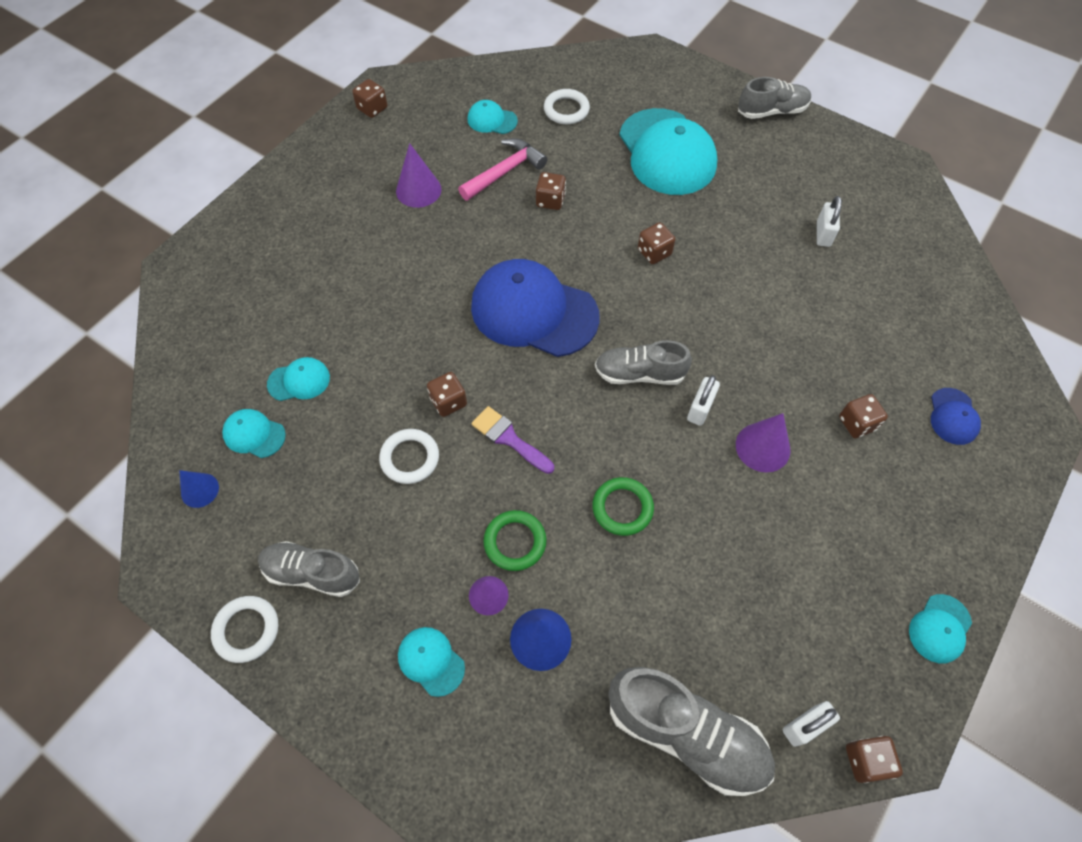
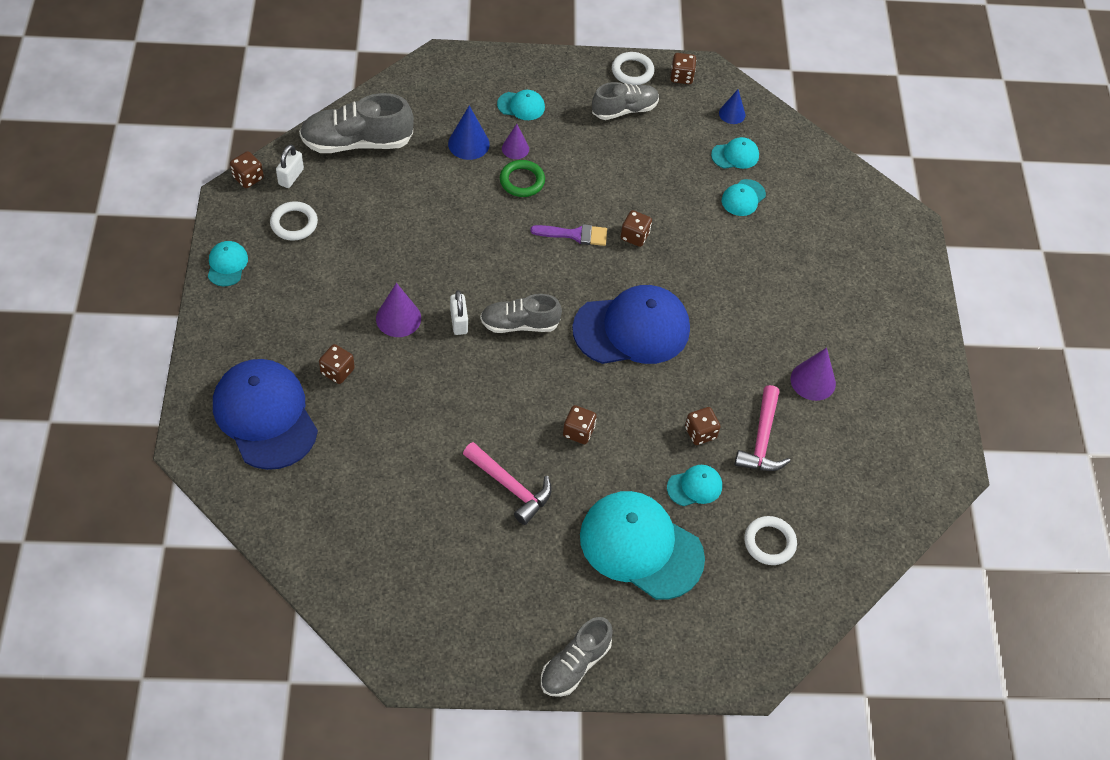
camera: 140 degrees right, 5 degrees down
brown dice [352,79,387,118] -> brown dice moved to [671,53,696,84]
white ring [379,429,439,484] -> white ring moved to [270,201,318,241]
turquoise cap [468,100,518,134] -> turquoise cap moved to [667,465,722,506]
green ring [592,477,654,536] -> none
grey shoe [595,340,692,385] -> grey shoe turned 150 degrees counterclockwise [480,294,562,333]
white padlock [817,196,842,247] -> none
blue cap [931,388,981,445] -> blue cap [213,359,318,470], size x2.23
none -> pink hammer [463,442,552,525]

